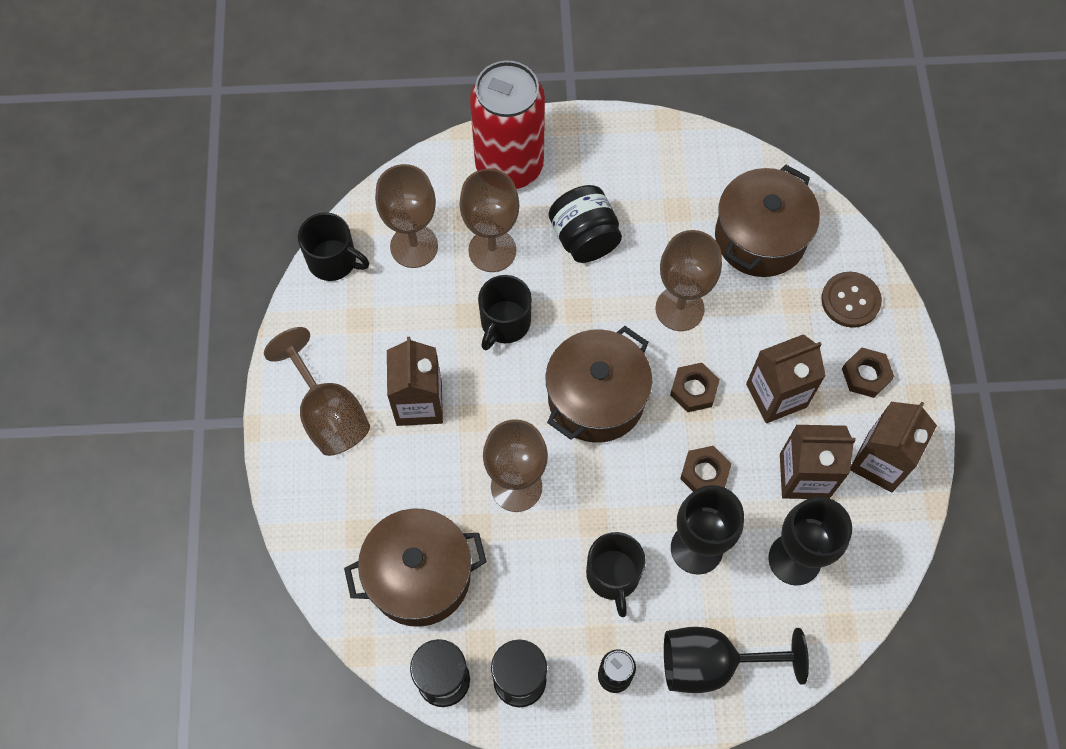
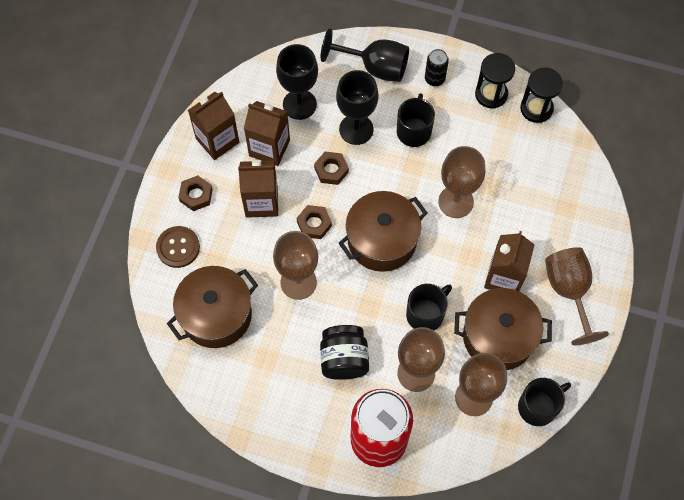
camera: 160 degrees left, 0 degrees up
black mug [298,212,369,281] -> black mug turned 105 degrees clockwise [518,378,571,426]
brown pot [344,508,487,627] -> brown pot moved to [454,288,552,370]

